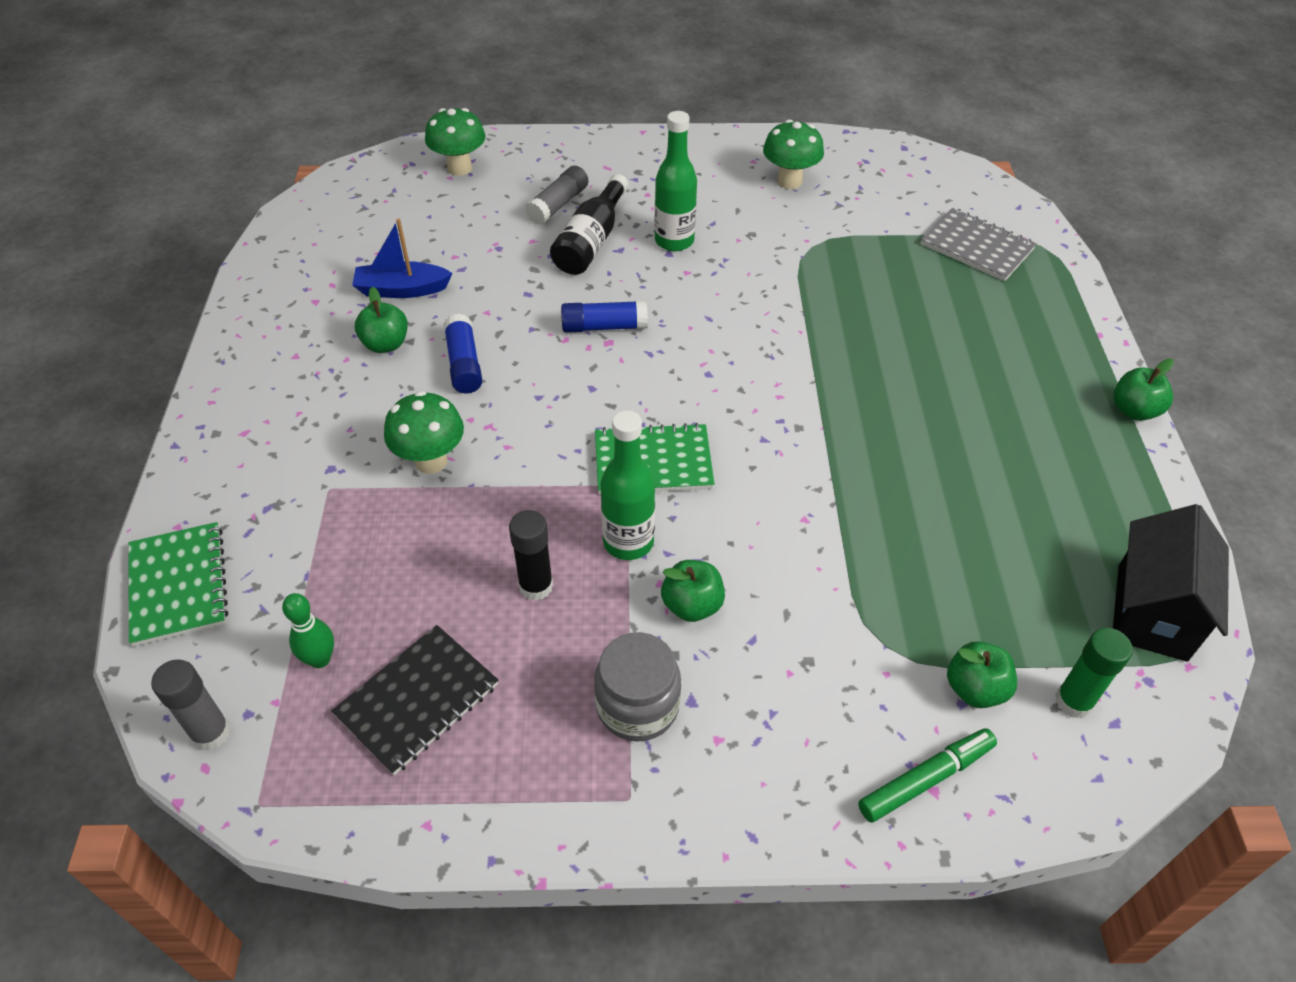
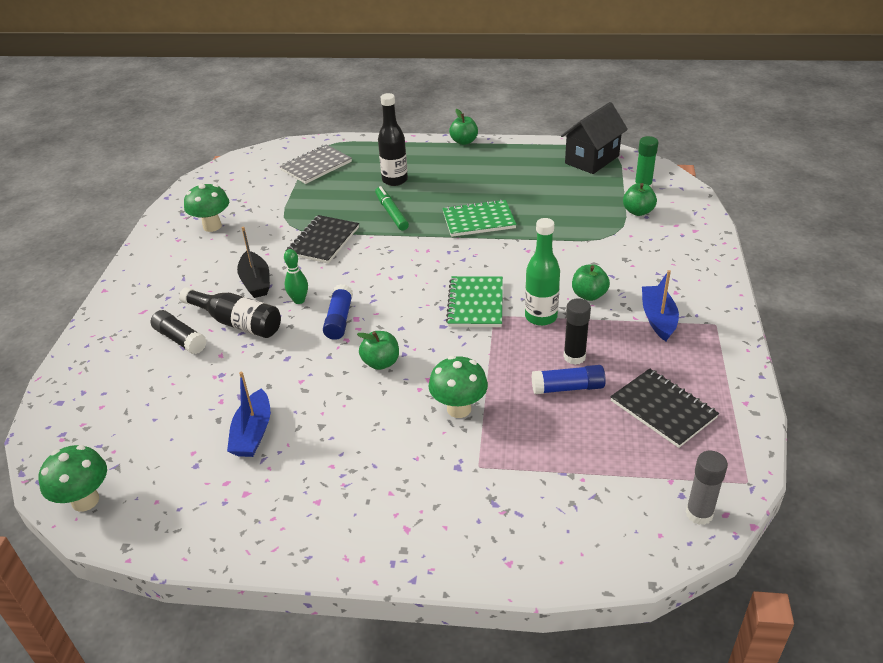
camera: 80 degrees left, 10 degrees down
green notebook [129,522,228,647] -> green notebook moved to [442,199,517,237]
green bowling pin [282,593,334,668] -> green bowling pin moved to [284,249,308,304]
green apple [355,287,408,353] -> green apple moved to [357,331,399,370]
green mushroom [425,108,486,176] -> green mushroom moved to [39,445,107,512]
blue glue stick [444,314,482,393] -> blue glue stick moved to [532,365,606,394]
grey glue stick [525,166,588,225] -> black glue stick [151,310,207,354]
grey jar [594,632,681,742] -> blue boat [642,270,679,341]
green bottle [654,111,697,251] -> black boat [237,226,270,298]
green marker [858,728,997,823] -> green marker moved to [375,186,409,231]
black house [1113,504,1229,662] -> black house turned 75 degrees counterclockwise [561,102,628,174]
none -> black notebook [287,215,359,264]
none -> black bottle [378,93,408,186]

